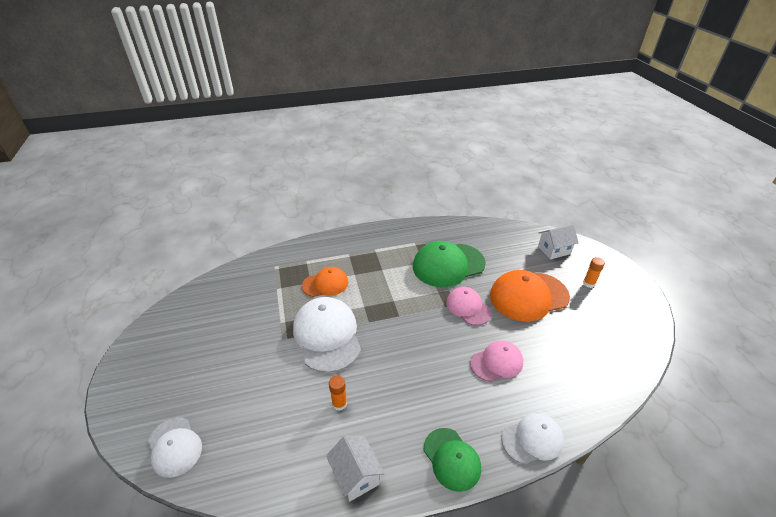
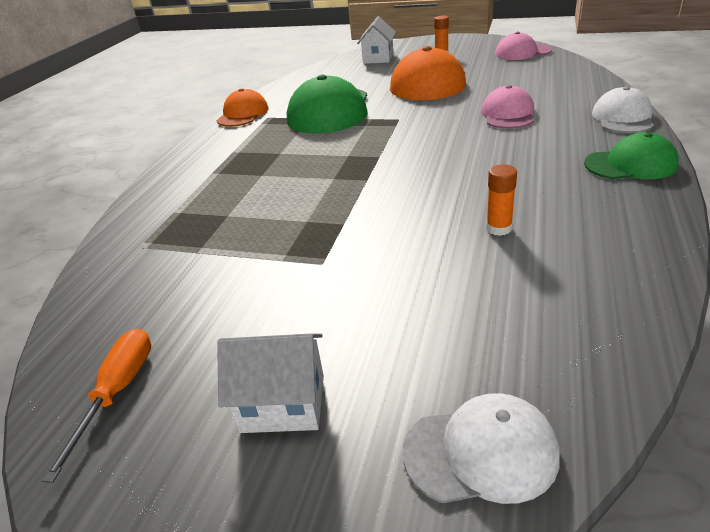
camera: 55 degrees left, 5 degrees down
white cap [293,297,361,373] -> none
orange cap [302,267,348,297] -> orange cap moved to [217,88,268,127]
white house [326,436,385,502] -> white house moved to [217,333,324,433]
pink cap [446,287,492,325] -> pink cap moved to [495,32,552,60]
none -> orange screwdriver [42,328,151,483]

